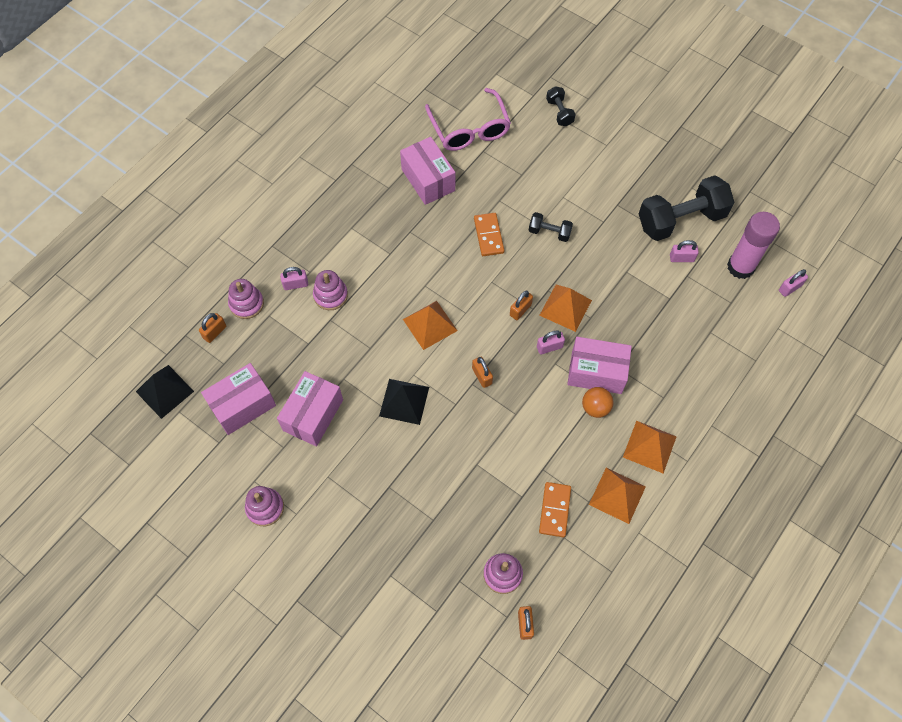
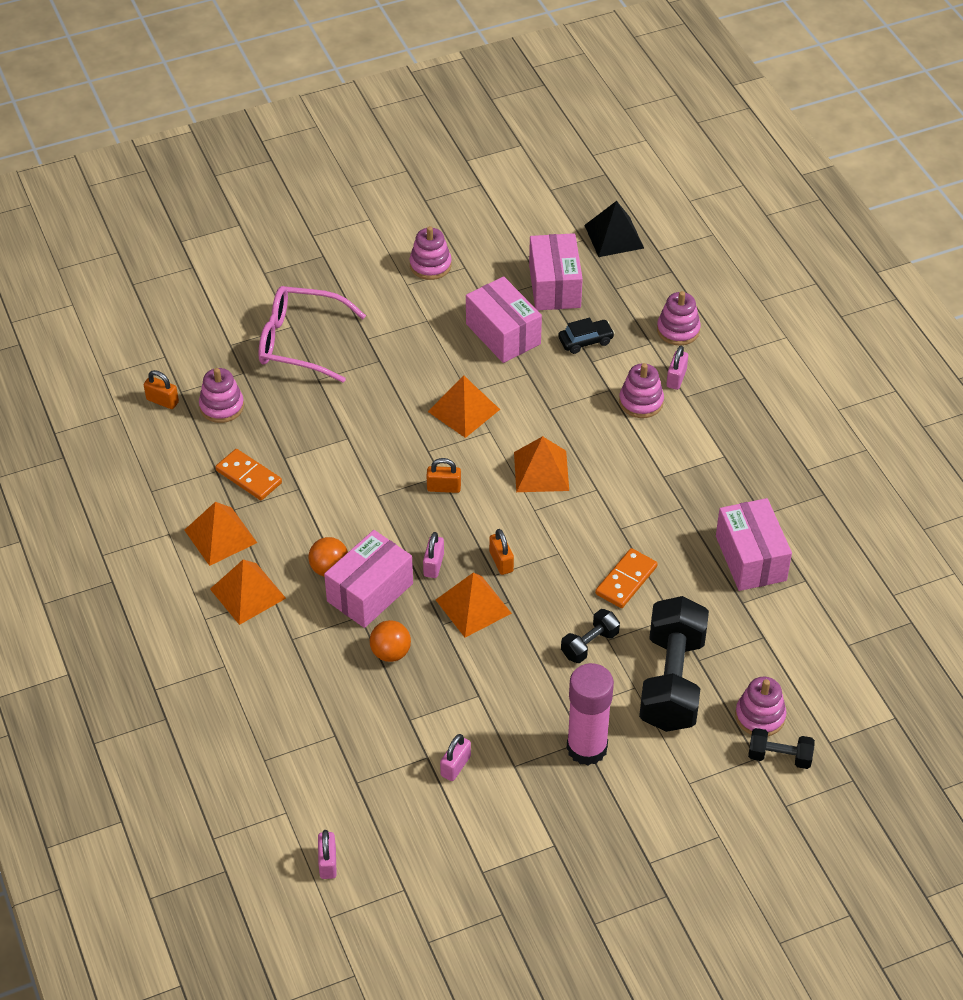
camera: 120 degrees right, 15 degrees down
orange padlock [199,313,226,343] -> none
black pyramid [379,379,429,425] -> orange pyramid [428,375,500,438]
pink box [400,137,455,205] -> pink box turned 75 degrees clockwise [716,498,792,591]
pink glasses [425,88,511,151] -> pink glasses moved to [258,286,366,383]
orange domino [474,213,504,256] -> orange domino turned 75 degrees counterclockwise [595,548,658,608]
black dumbbell [639,175,735,241] -> black dumbbell moved to [639,596,709,732]
pink glue stick [727,212,780,279] -> pink glue stick moved to [567,663,614,766]
none -> orange ball [370,620,411,662]
none -> black car [558,318,615,354]
none -> pink stacking toy [735,677,786,736]

